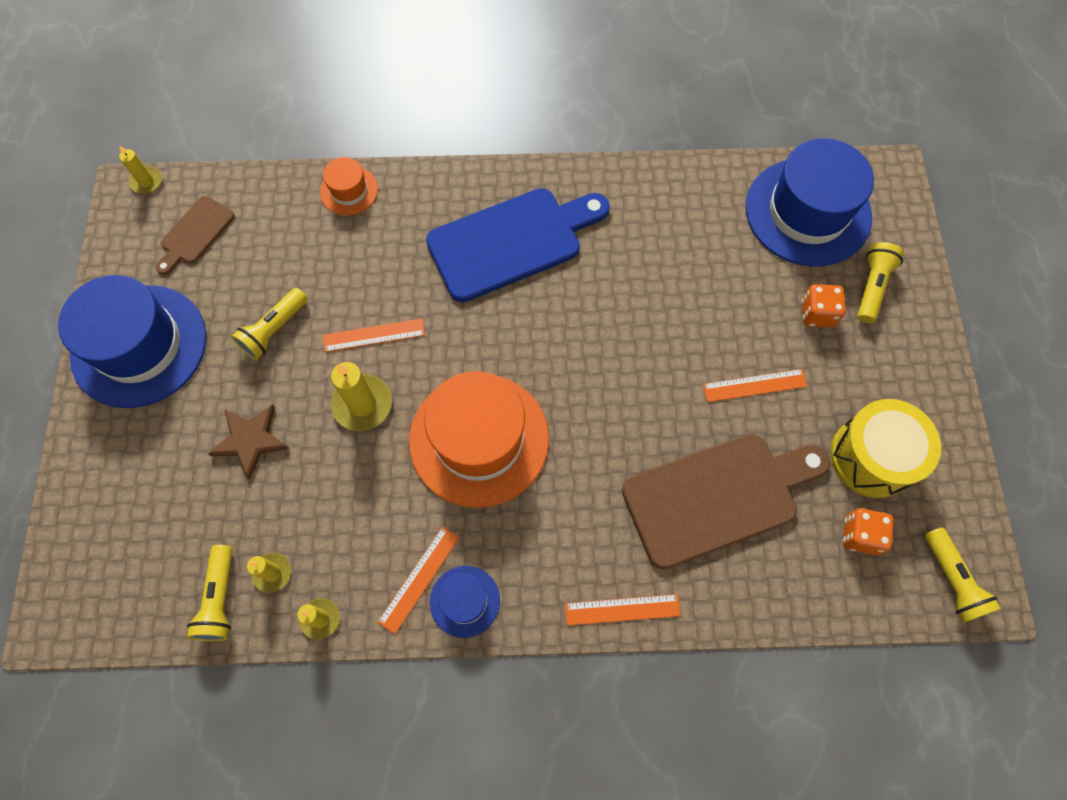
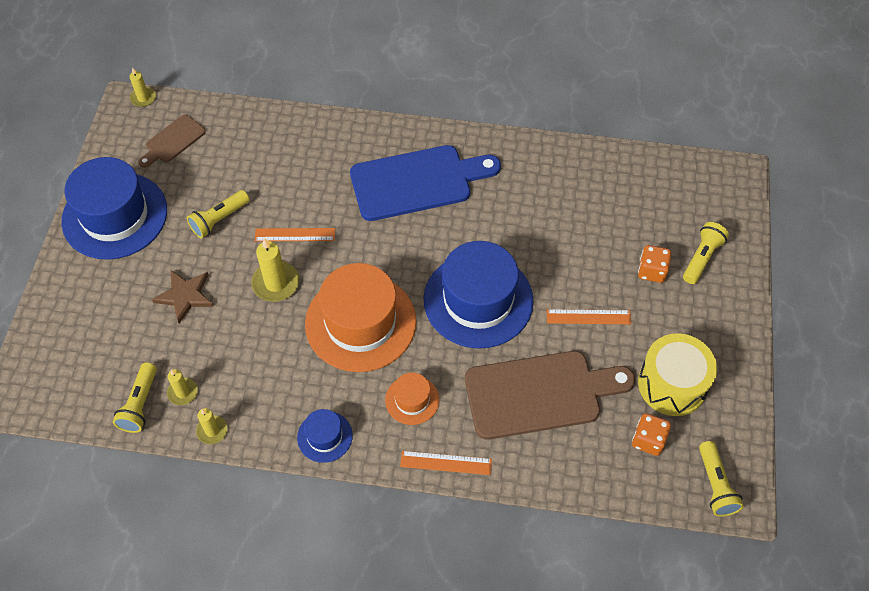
camera: 10 degrees right, 10 degrees down
orange hat [320,157,378,215] -> orange hat moved to [385,373,439,425]
orange ruler [378,527,460,634] -> none
blue hat [746,138,874,267] -> blue hat moved to [424,241,534,349]

